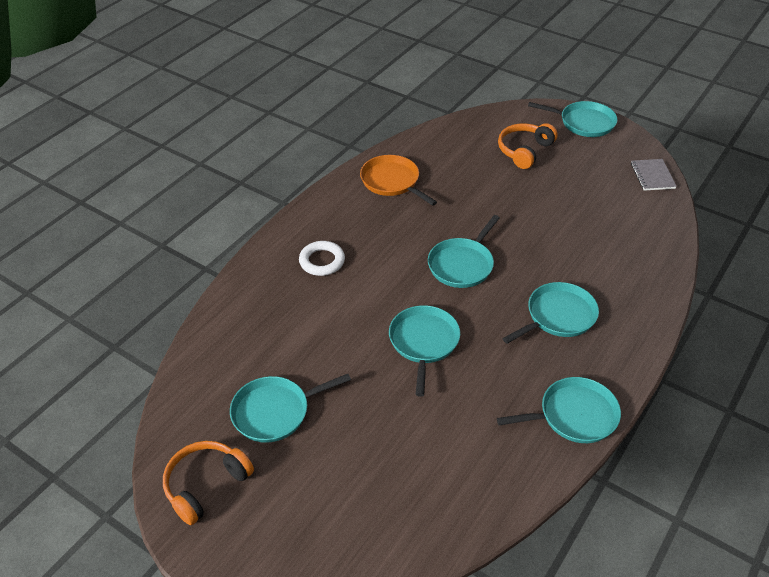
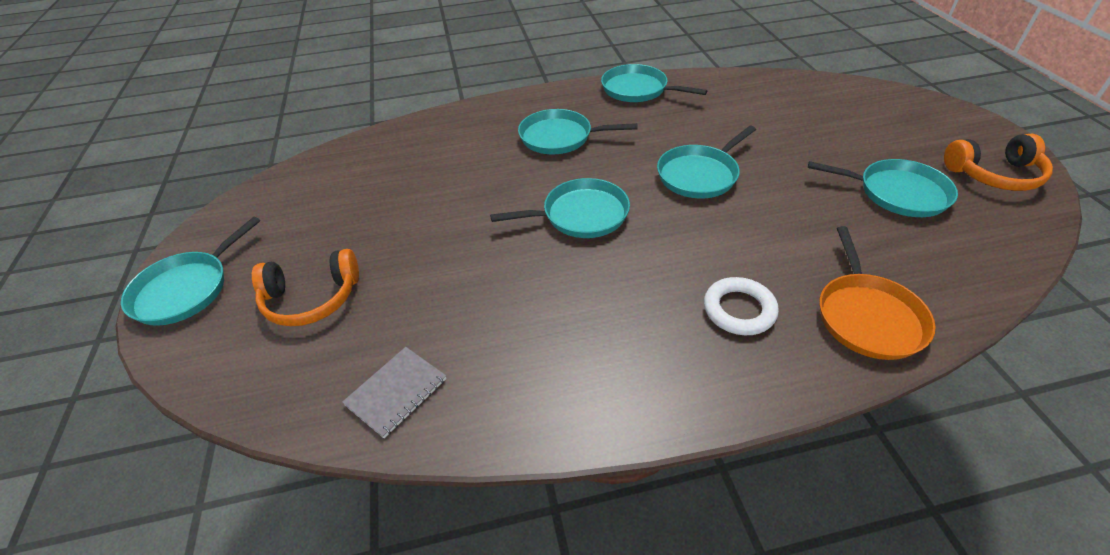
camera: 135 degrees left, 0 degrees up
orange pan [360,155,437,206] -> orange pan moved to [820,226,935,360]
turquoise pan [528,101,617,137] -> turquoise pan turned 120 degrees counterclockwise [121,217,260,326]
grey notebook [631,159,677,191] -> grey notebook moved to [342,347,447,438]

